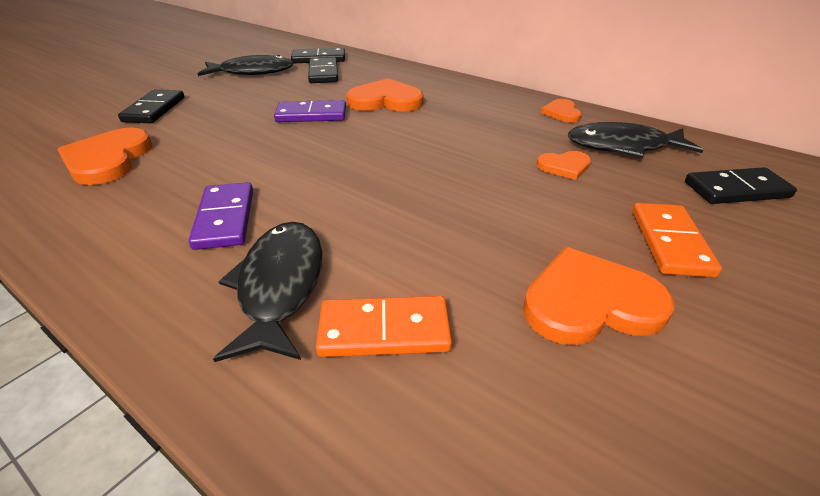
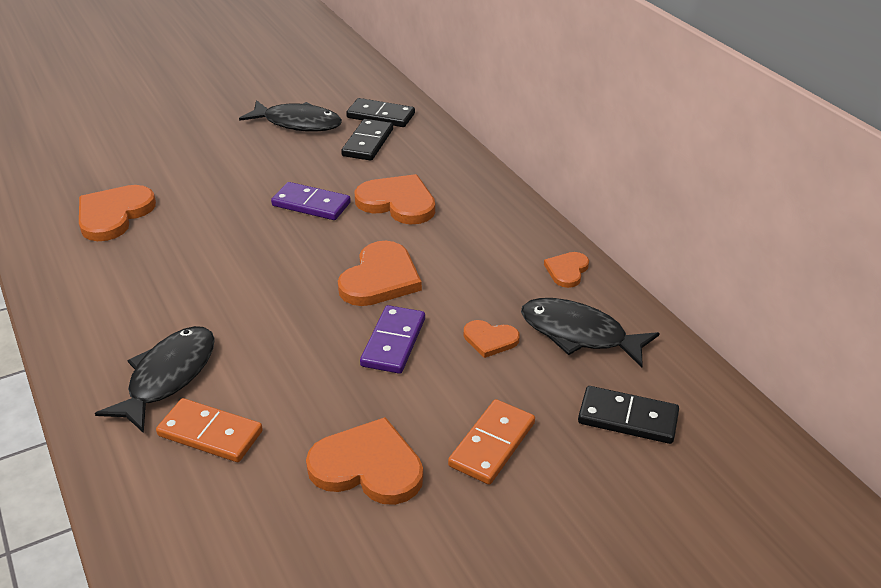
camera: 25 degrees right, 0 degrees up
black domino [118,89,184,123] -> none
purple domino [189,182,253,250] -> purple domino moved to [360,305,425,374]
none -> orange heart [338,241,422,306]

